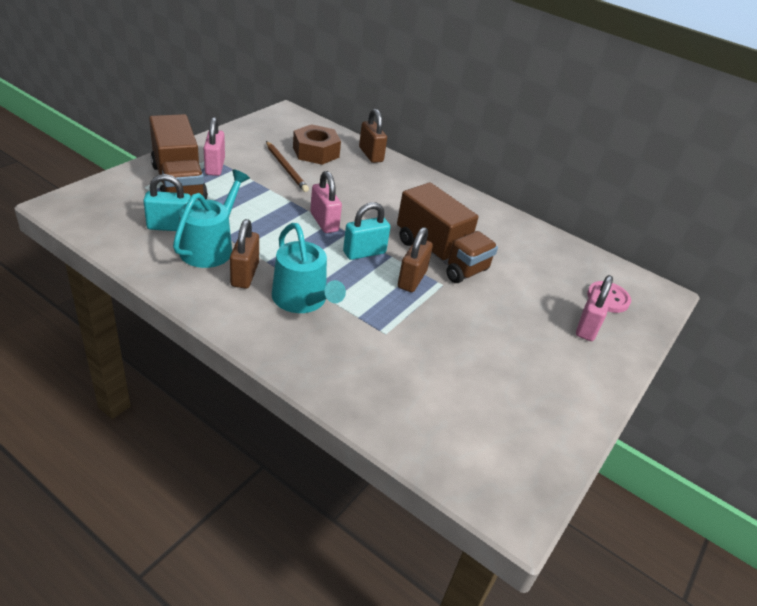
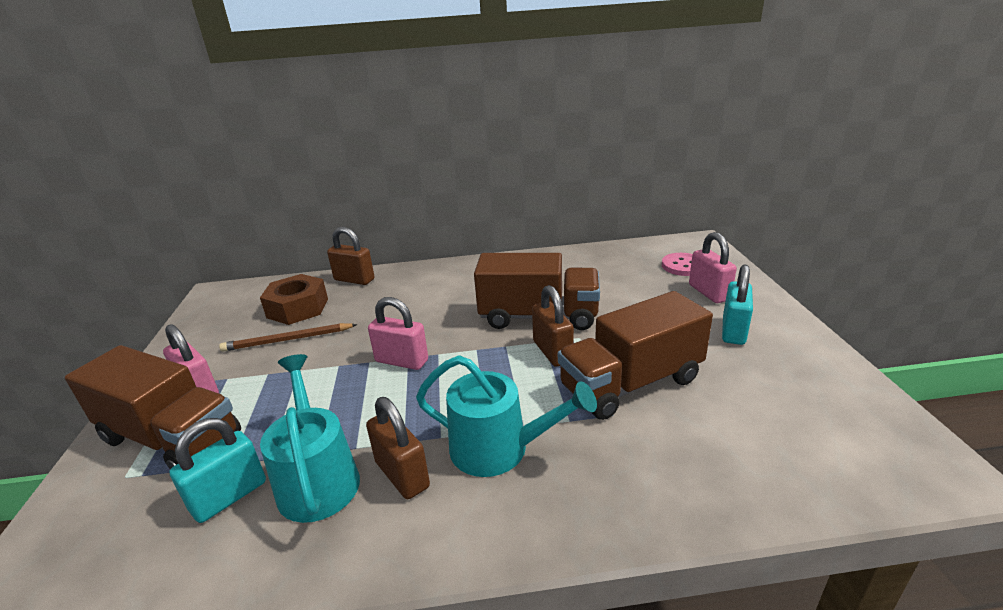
camera: 35 degrees left, 10 degrees down
brown pencil [266,141,309,192] -> brown pencil turned 150 degrees clockwise [219,323,357,351]
turquoise padlock [343,202,390,260] -> turquoise padlock moved to [722,265,753,345]
none -> brown truck [558,291,713,420]

